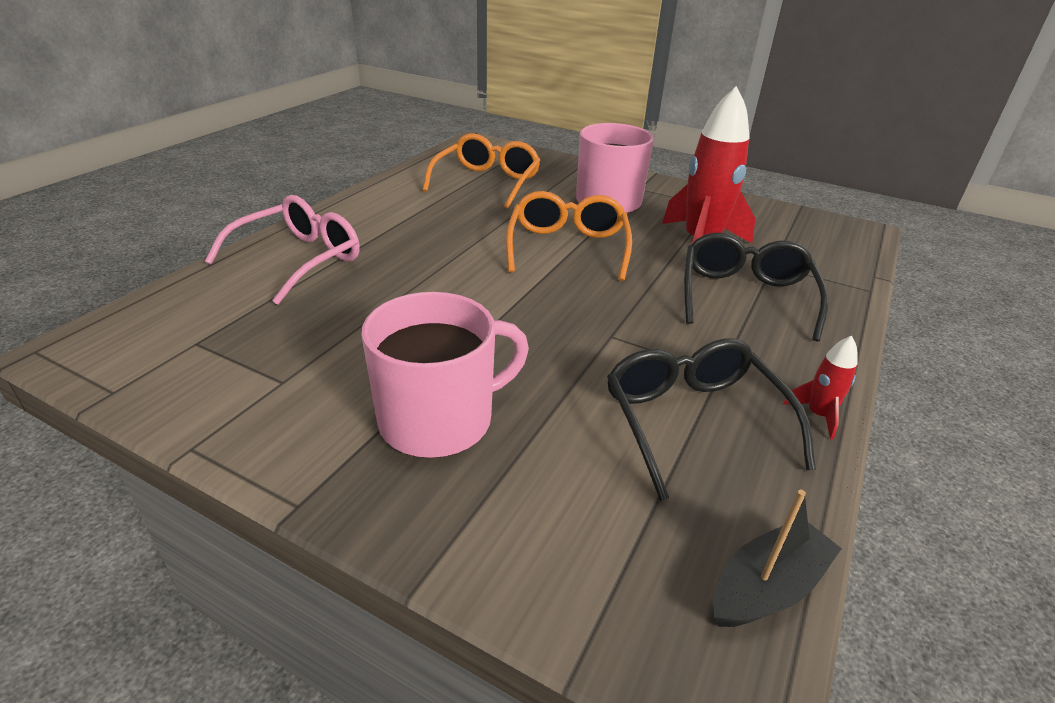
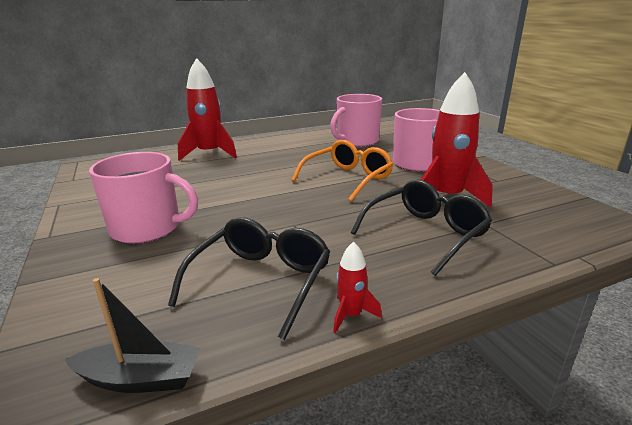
camera: 40 degrees right, 10 degrees down
pink glasses [205,195,360,305] -> red rocket [178,58,237,161]
orange glasses [423,134,541,209] -> pink mug [330,94,382,147]

